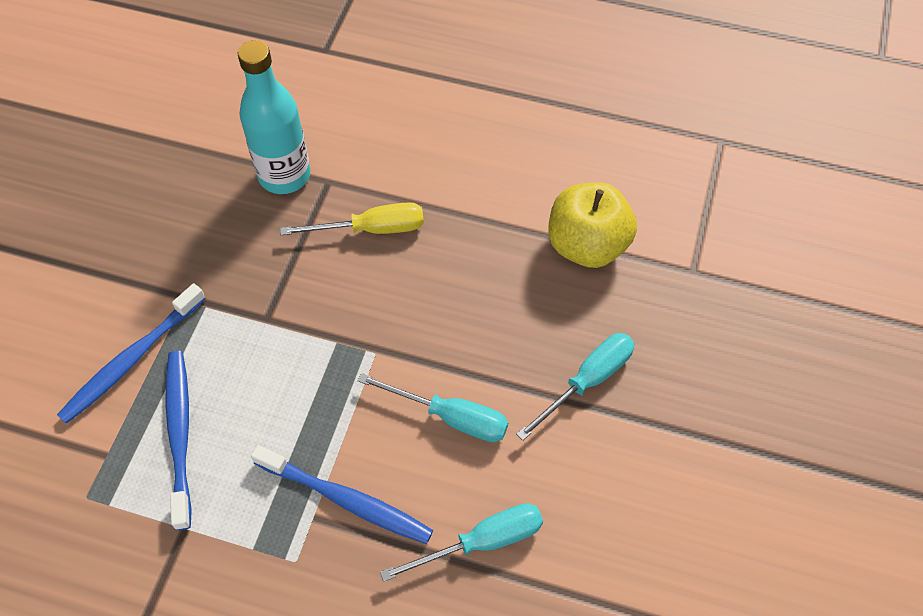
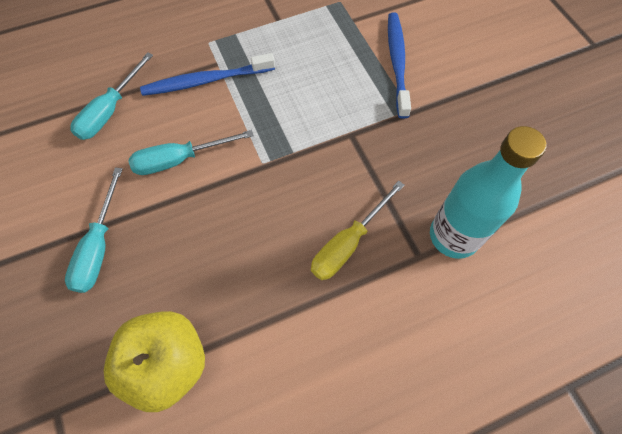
camera: 140 degrees right, 5 degrees up
blue toothbrush [165,351,192,530] -> none

